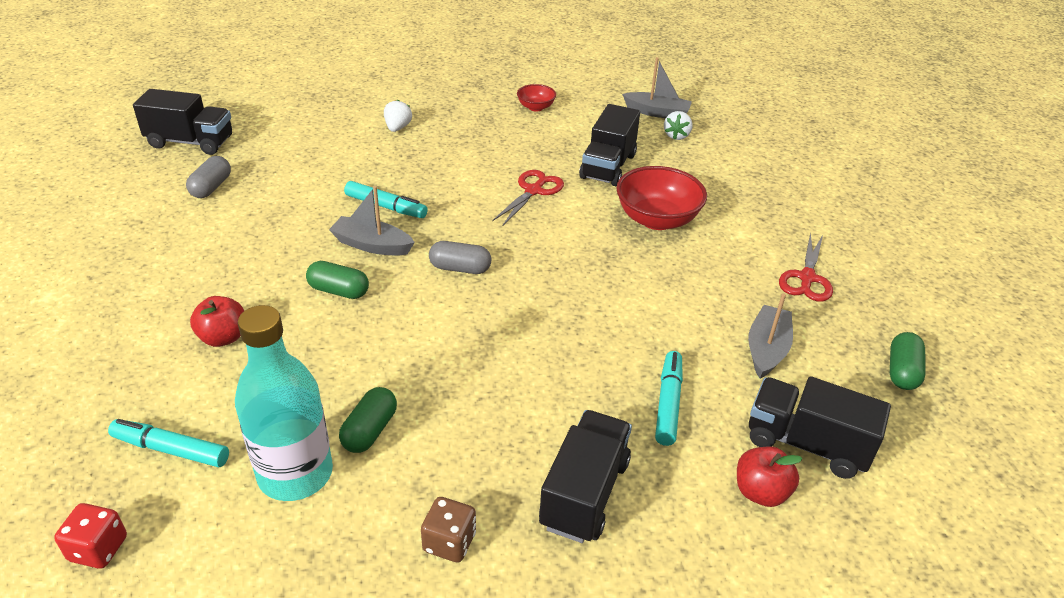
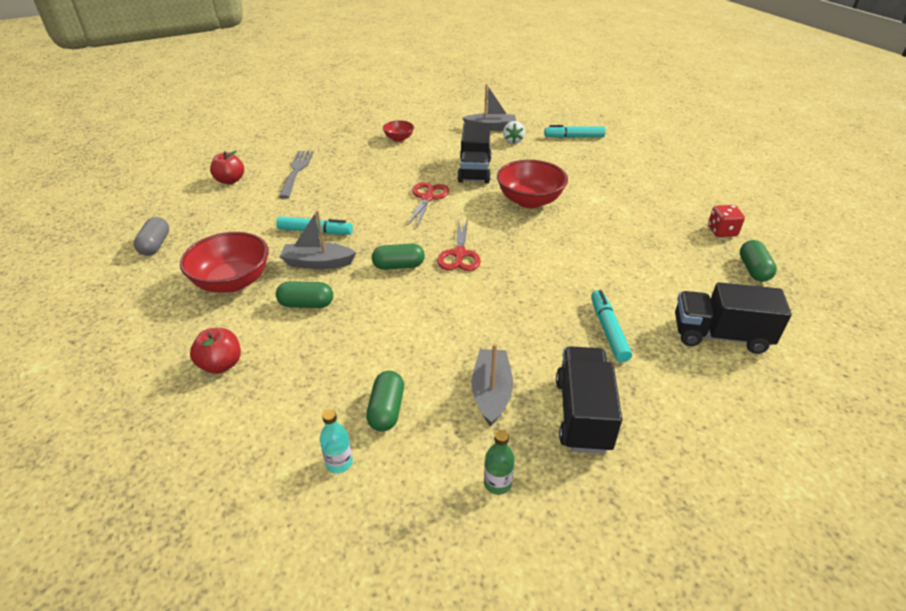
camera: 15 degrees left, 0 degrees up
red dice [54,503,127,569] -> red dice moved to [708,205,745,237]
turquoise marker [108,419,229,467] -> turquoise marker moved to [544,125,606,138]
black truck [133,89,232,155] -> none
turquoise bottle [235,305,333,501] -> turquoise bottle [320,409,353,473], size x0.40
white strawberry [384,100,412,132] -> grey fork [279,151,314,199]
brown dice [421,497,476,562] -> green bottle [484,430,515,495]
grey capsule [429,241,491,274] -> green capsule [372,244,425,270]
red apple [737,446,802,507] -> red apple moved to [210,150,244,184]
grey boat [748,293,793,379] -> grey boat moved to [471,343,513,426]
red scissors [779,232,833,302] -> red scissors moved to [437,219,481,271]
none -> red bowl [180,232,269,293]

